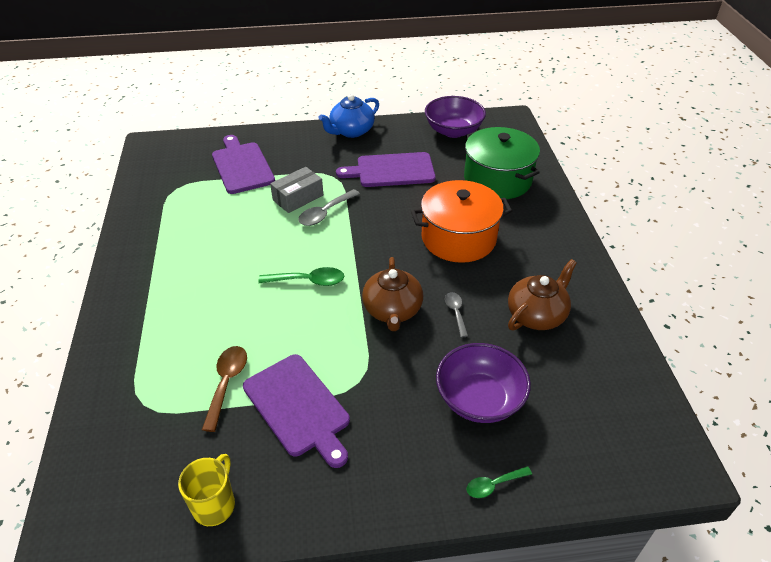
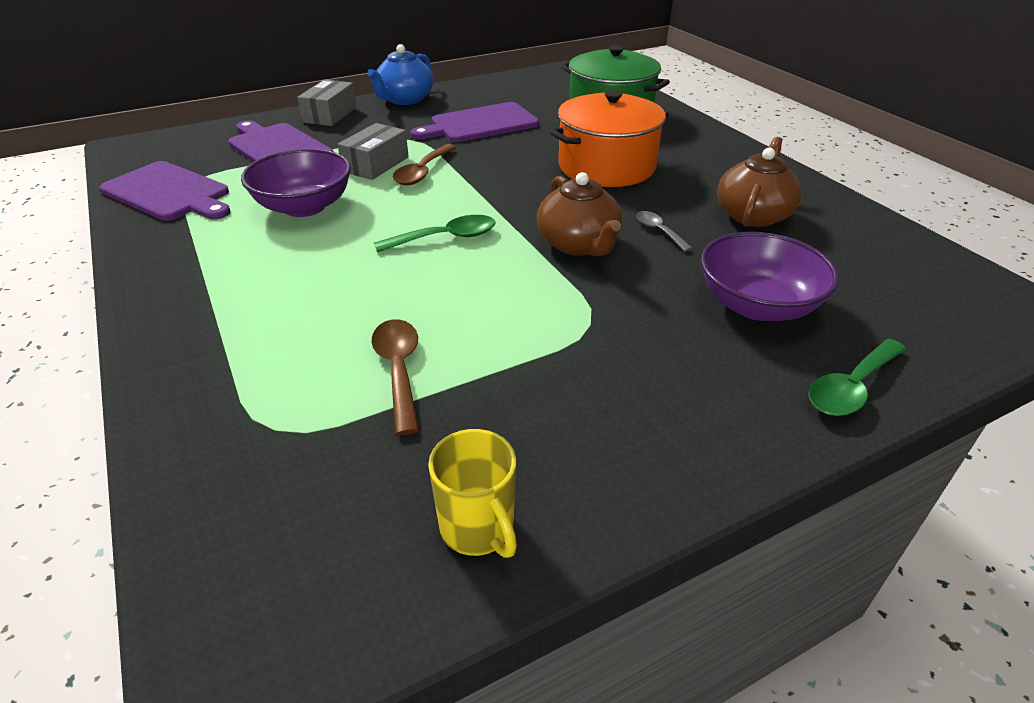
camera: 20 degrees left, 5 degrees down
yellow mug [178,454,235,526] -> yellow mug turned 150 degrees clockwise [428,429,517,558]
purple cutting board [243,354,350,468] -> purple cutting board moved to [100,161,231,221]
grey spoon [298,189,360,226] -> brown spoon [392,144,456,185]
purple bowl [425,96,486,138] -> purple bowl moved to [241,149,351,217]
green spoon [466,466,532,498] -> green spoon [808,339,906,416], size x1.57
none -> grey box [297,79,357,126]

